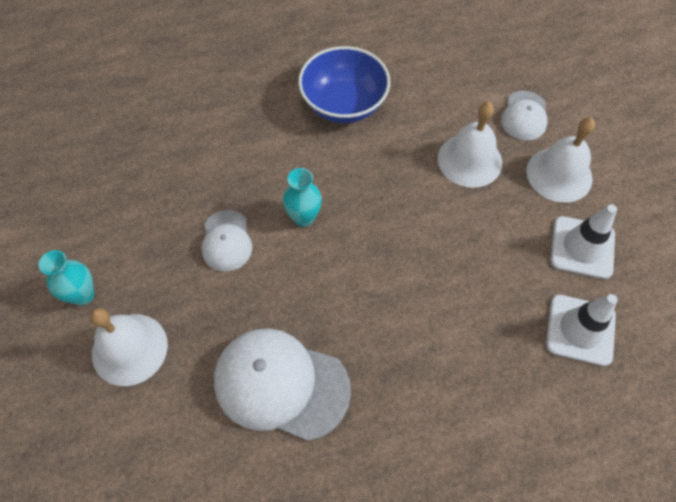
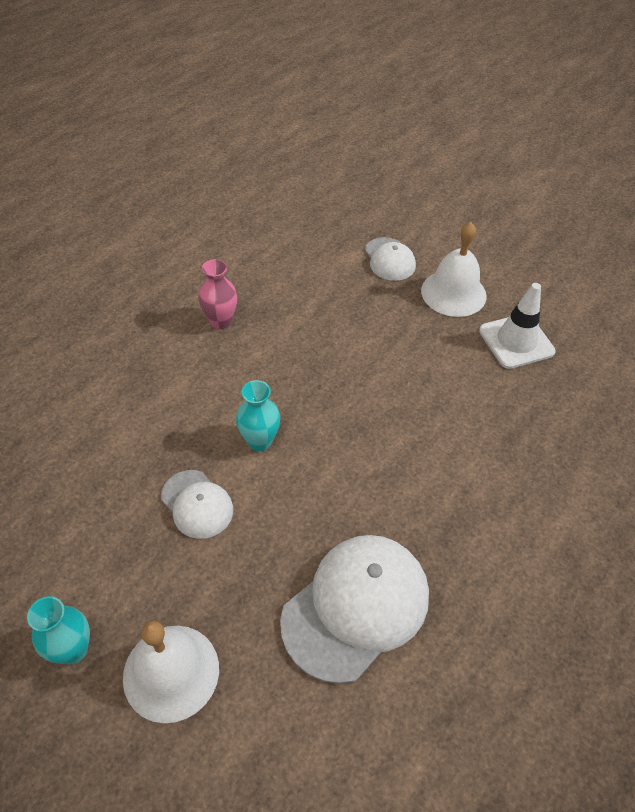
camera: 35 degrees left, 10 degrees down
white cap [214,328,351,441] -> white cap turned 150 degrees clockwise [280,535,429,684]
blue bowl [298,46,390,123] -> pink vase [198,259,238,329]
white bell [438,102,502,188] -> none
white traffic cone [546,294,618,366] -> none

